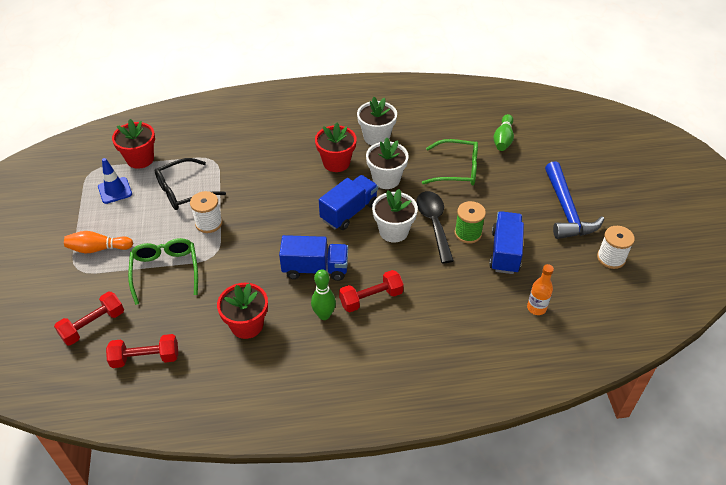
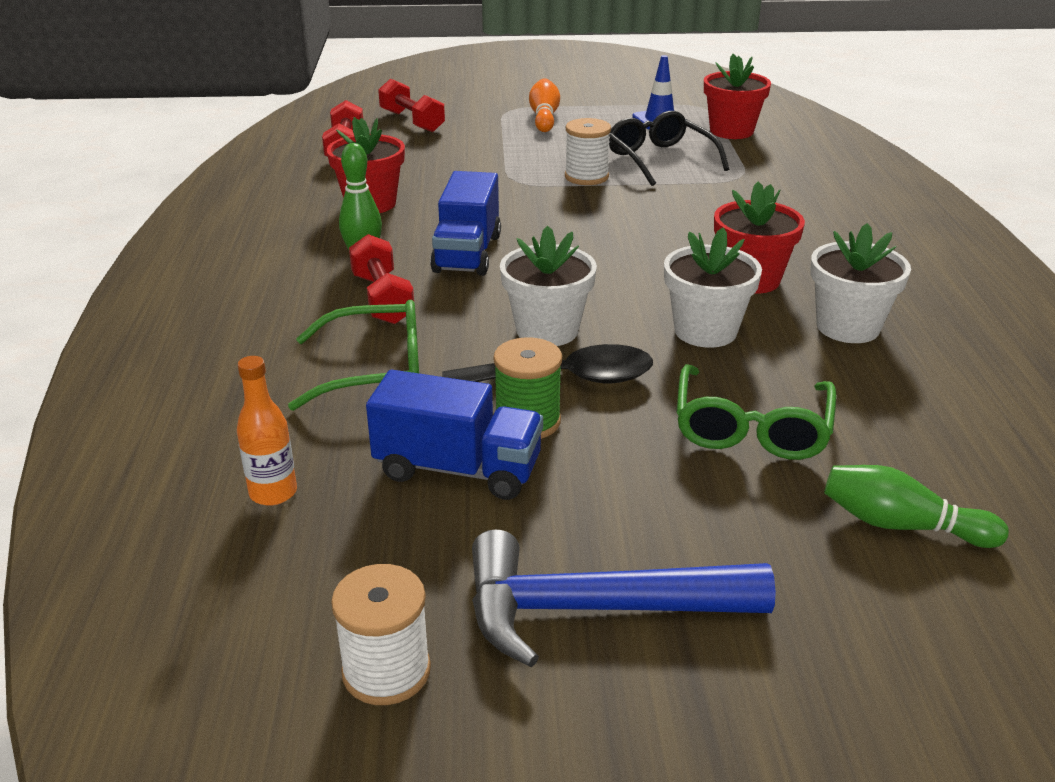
camera: 95 degrees right, 15 degrees down
green glasses [128,238,198,305] -> green glasses moved to [288,300,419,411]
blue truck [319,175,378,230] -> none

